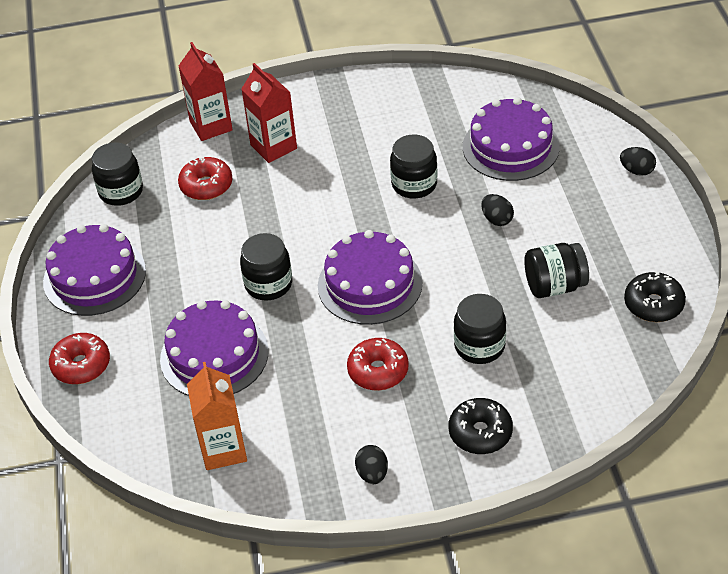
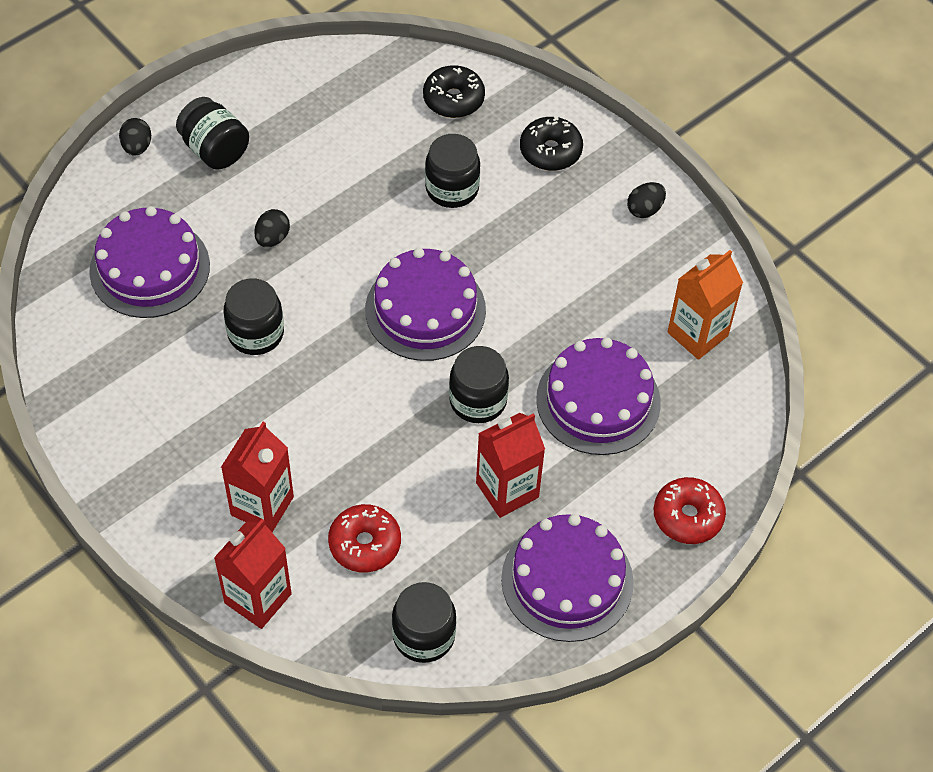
camera: 125 degrees left, 10 degrees up
red donut [347,338,409,391] -> none
black jar [524,243,589,298] -> black jar moved to [176,97,249,169]
black donut [624,271,686,322] -> black donut moved to [423,65,485,118]
none -> red carton [476,413,545,518]

